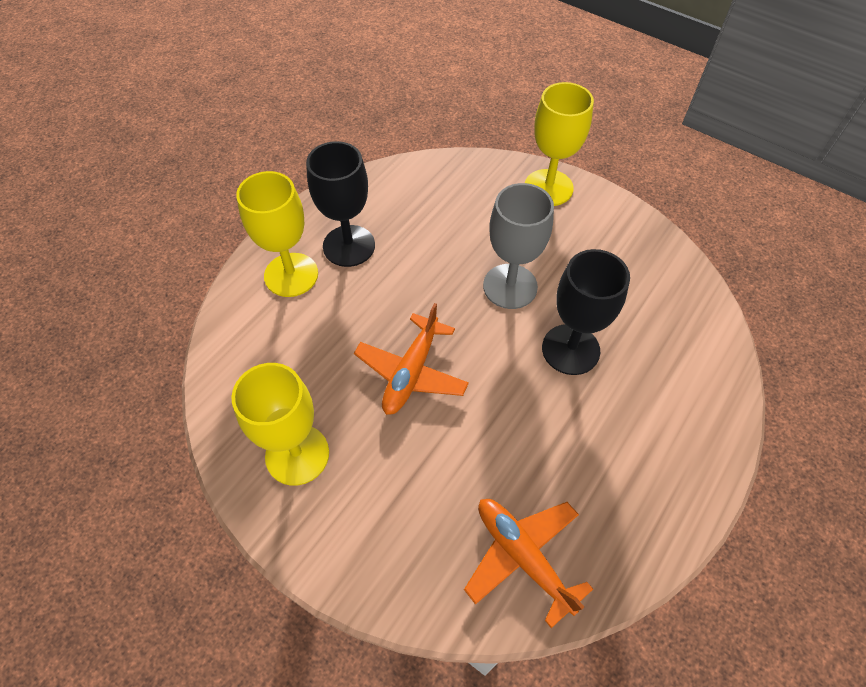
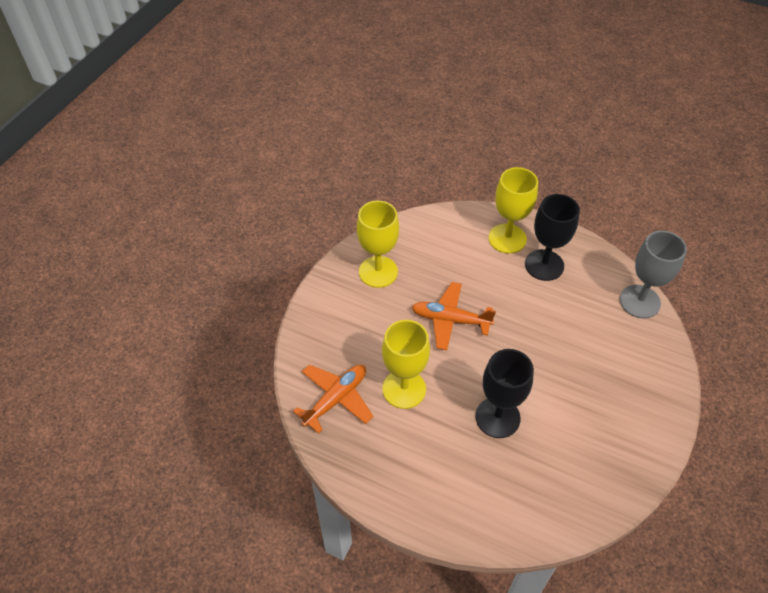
camera: 80 degrees right, 5 degrees down
grey goblet [483,183,554,309] -> grey goblet moved to [619,231,687,318]
yellow goblet [525,82,594,206] -> yellow goblet moved to [382,320,430,409]

